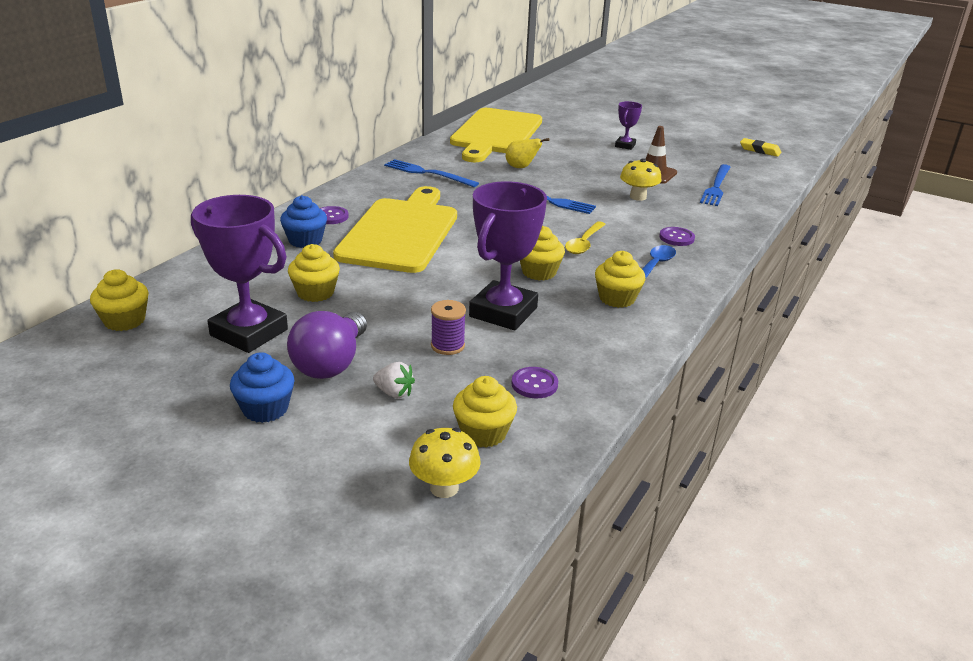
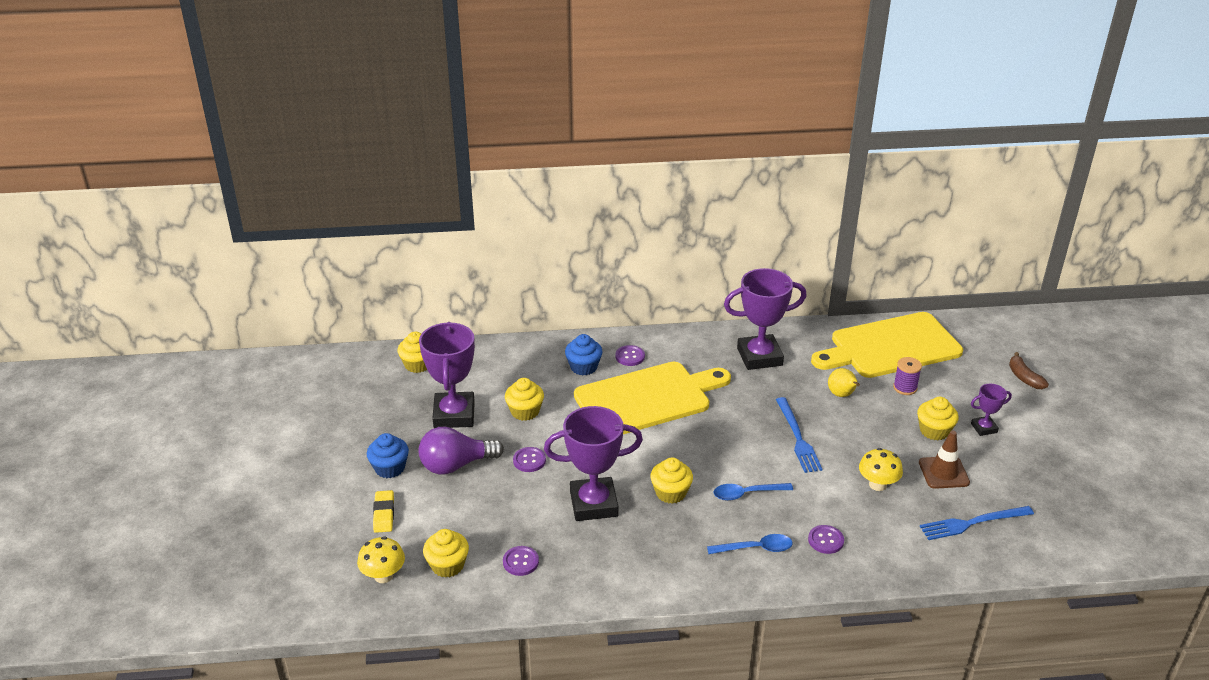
camera: 55 degrees right, 5 degrees up
white strawberry [373,362,415,398] -> none
blue fork [384,159,479,187] -> purple trophy [724,268,807,370]
purple spool [431,300,466,355] -> purple spool moved to [893,357,922,395]
yellow spoon [565,221,606,254] -> blue spoon [714,483,793,501]
yellow cupcake [595,251,646,308] -> yellow cupcake moved to [917,397,959,440]
yellow eraser [740,138,782,157] -> yellow eraser moved to [373,490,394,533]
none -> purple button [513,447,546,472]
none -> brown banana [1009,352,1049,389]

